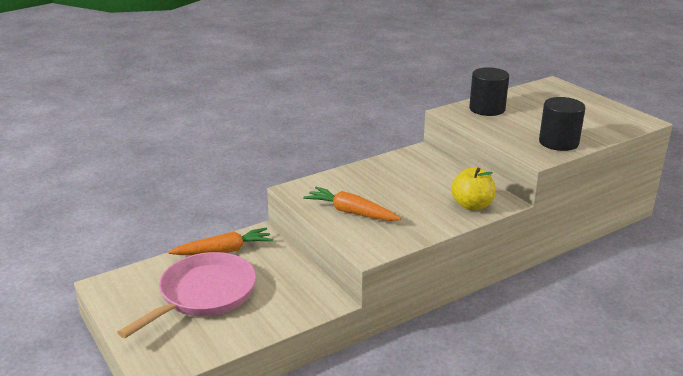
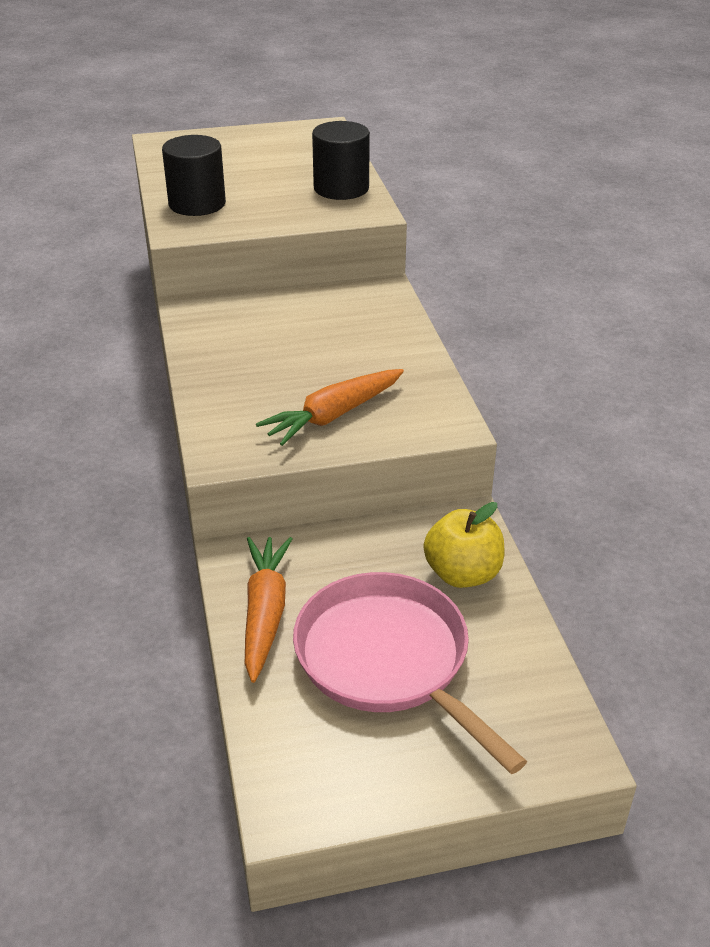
camera: 70 degrees left, 10 degrees up
yellow apple [451,168,496,210] -> yellow apple moved to [424,502,504,588]

